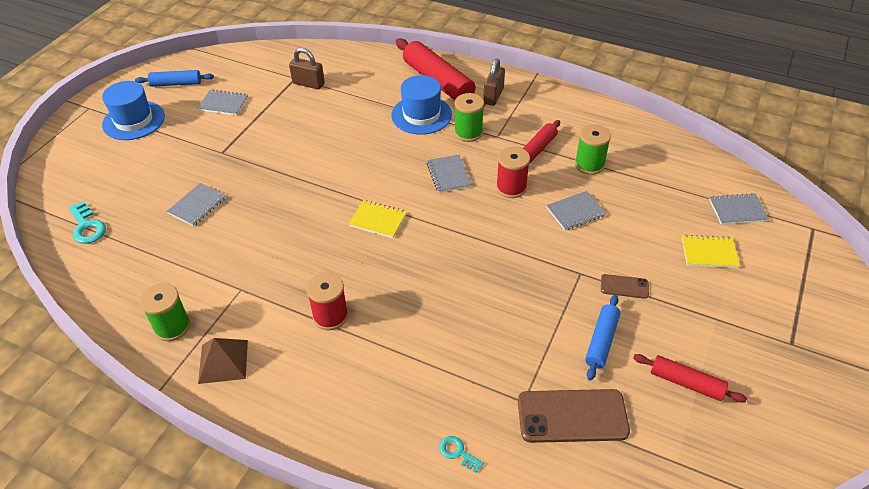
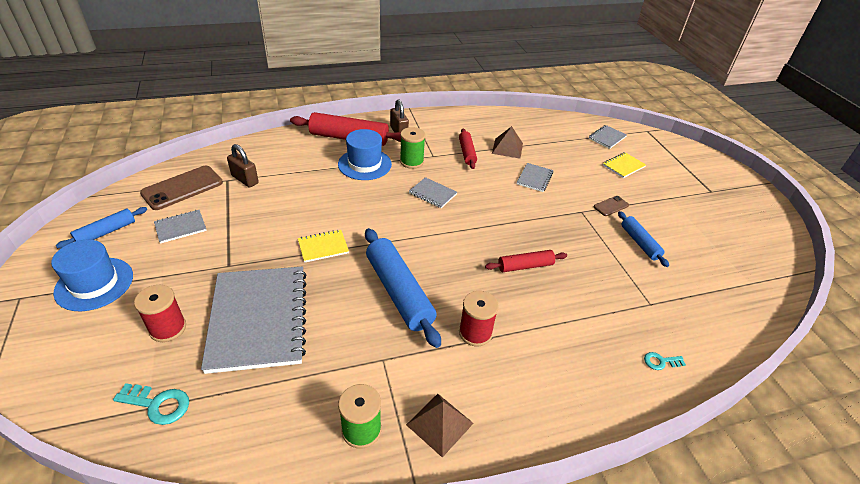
camera: 45 degrees left, 5 degrees down
grey notebook [167,183,226,226] -> grey notebook [201,267,306,374], size x2.33
brown padlock [289,48,325,89] -> brown padlock turned 60 degrees clockwise [227,144,259,188]
yellow notebook [349,200,407,238] -> yellow notebook moved to [298,230,349,263]
red spool [496,147,530,198] -> red spool moved to [134,285,186,342]
brown phone [518,389,630,443] -> brown phone moved to [140,166,223,210]
green spool [575,124,611,175] -> brown pyramid [492,126,523,159]
red rolling pin [633,354,747,403] -> red rolling pin moved to [485,250,567,272]
none -> blue rolling pin [365,228,441,348]

